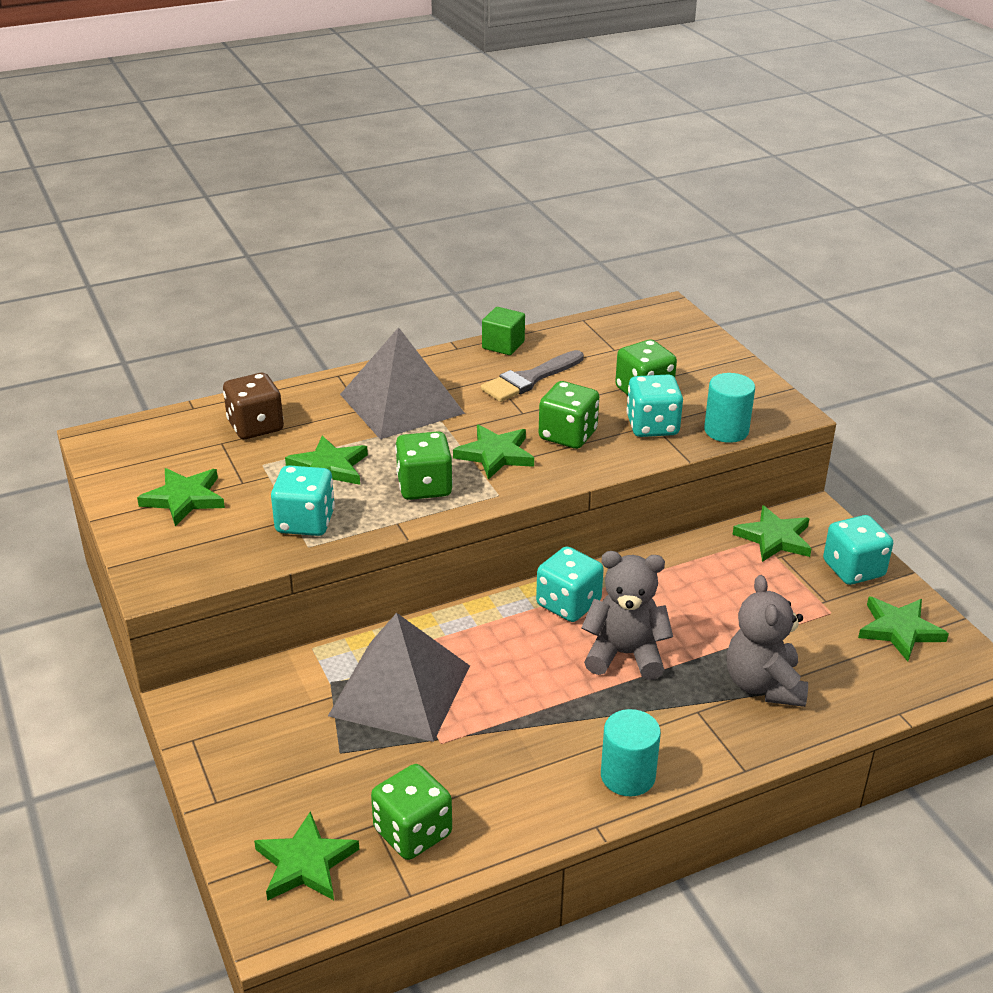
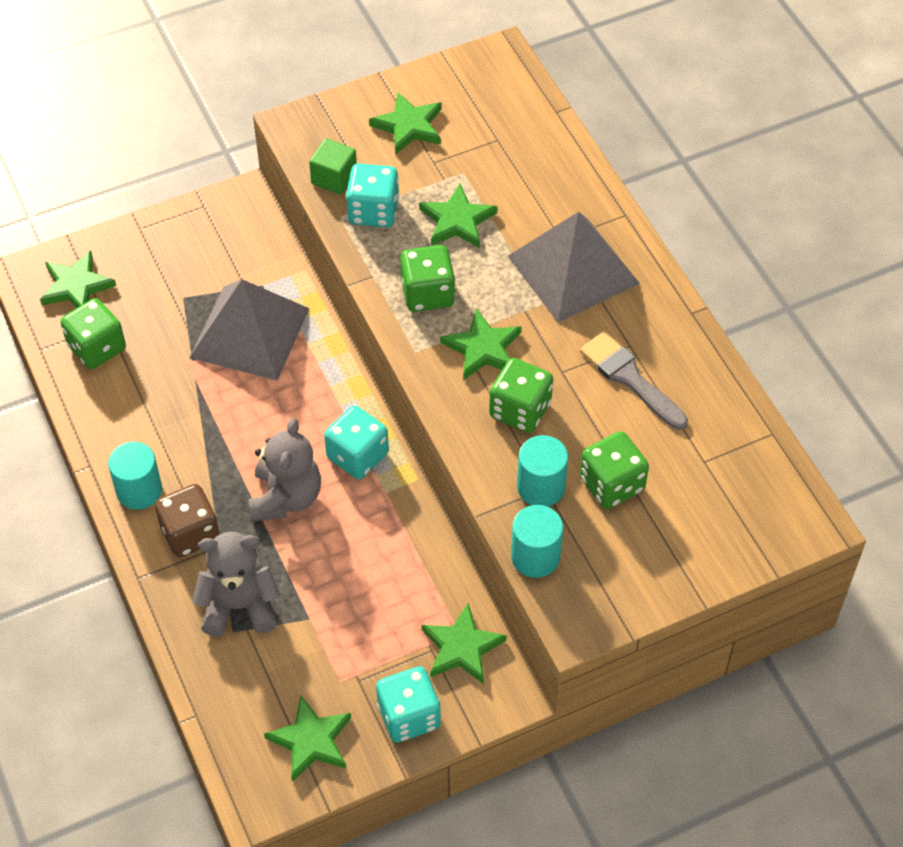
camera: 90 degrees right, 20 degrees up
brown dice [223,373,284,439] -> brown dice moved to [155,484,220,558]
green cube [482,307,525,355] -> green cube moved to [309,138,357,195]
turquoise dice [626,374,683,437] -> turquoise cylinder [517,435,568,507]

